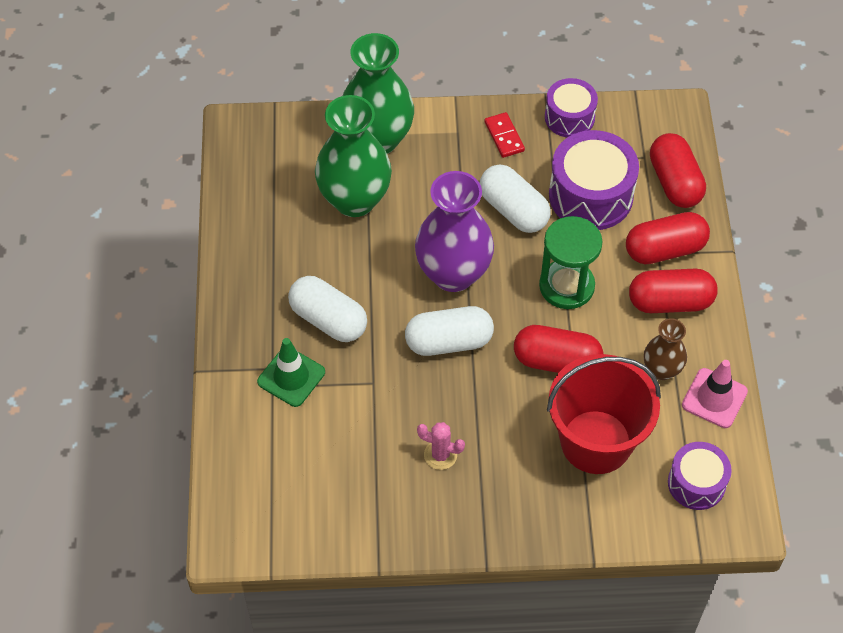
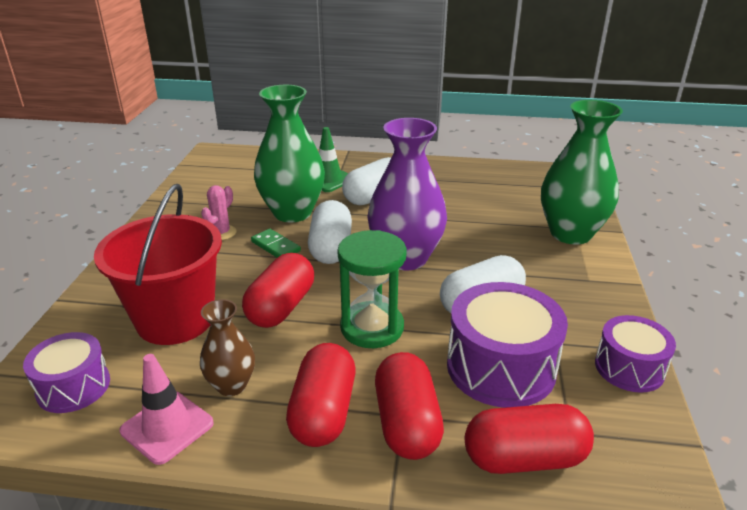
camera: 100 degrees right, 25 degrees down
green vase [315,95,392,217] -> green vase moved to [254,85,325,222]
red domino [484,112,525,158] -> none
none -> green domino [251,229,301,258]

